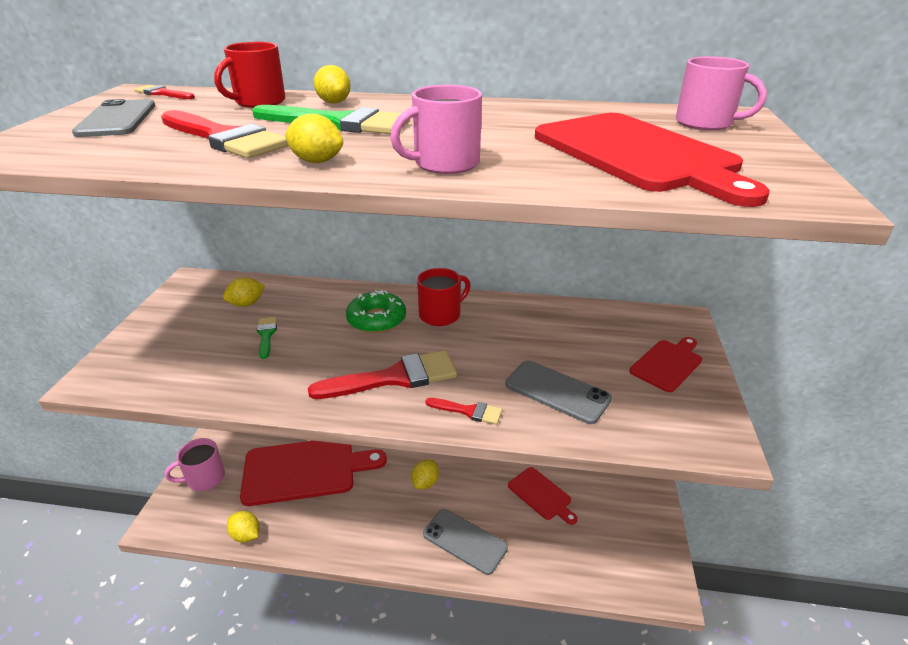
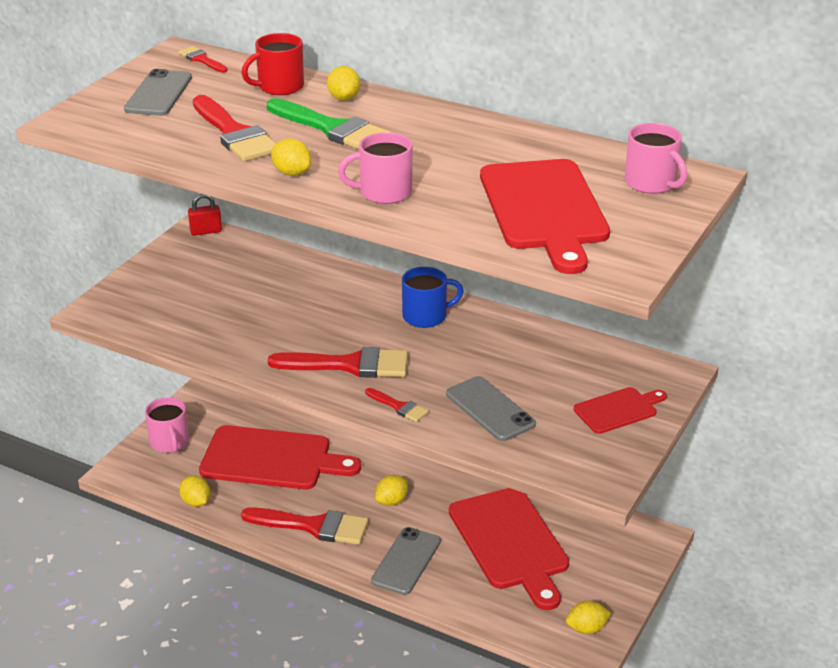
camera: 20 degrees right, 0 degrees up
pink mug [165,438,225,491] -> pink mug turned 105 degrees counterclockwise [145,397,189,453]
yellow lemon [223,277,265,307] -> yellow lemon moved to [566,601,611,634]
green brush [257,317,277,359] -> none
green donut [346,290,406,333] -> none
red mug [417,268,471,326] -> blue mug [402,267,464,328]
grey phone [423,509,508,575] -> grey phone turned 60 degrees clockwise [371,527,441,595]
red cutting board [508,467,577,525] -> red cutting board [449,488,569,610], size x1.95
none -> red padlock [188,194,222,236]
none -> red brush [241,507,369,545]

